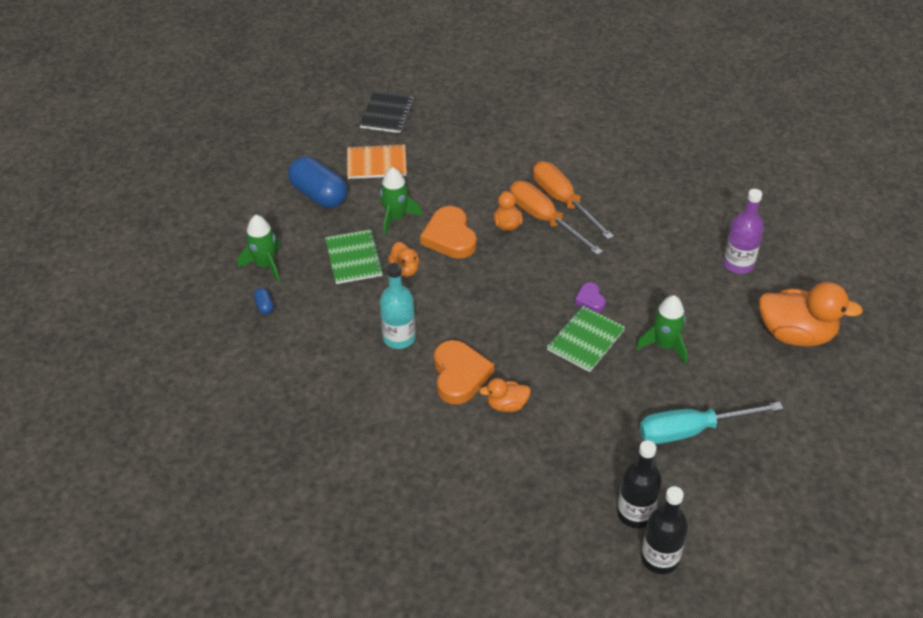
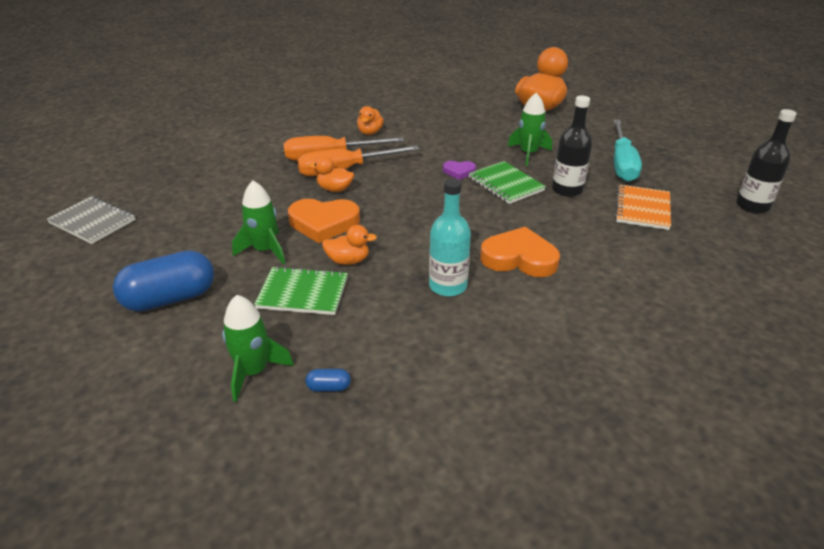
camera: 70 degrees left, 10 degrees down
orange notebook [347,144,407,179] -> orange notebook moved to [615,185,671,230]
black notebook [360,91,414,133] -> grey notebook [47,196,136,244]
orange duck [479,378,531,412] -> orange duck moved to [357,106,384,135]
black bottle [617,440,662,528] -> black bottle moved to [552,96,592,197]
purple bottle [723,189,764,274] -> none

